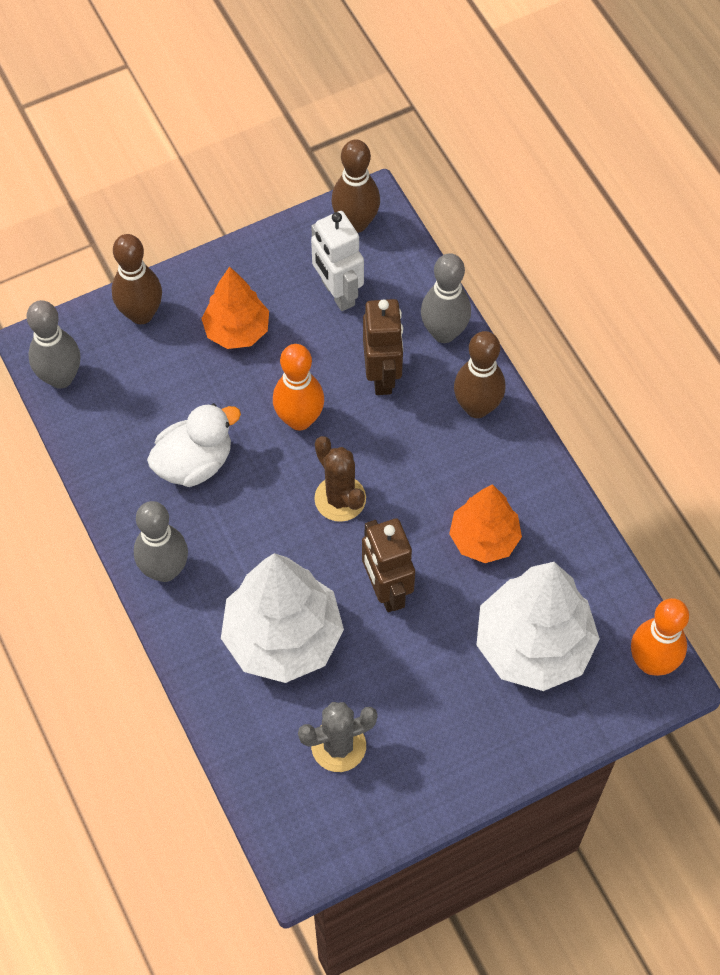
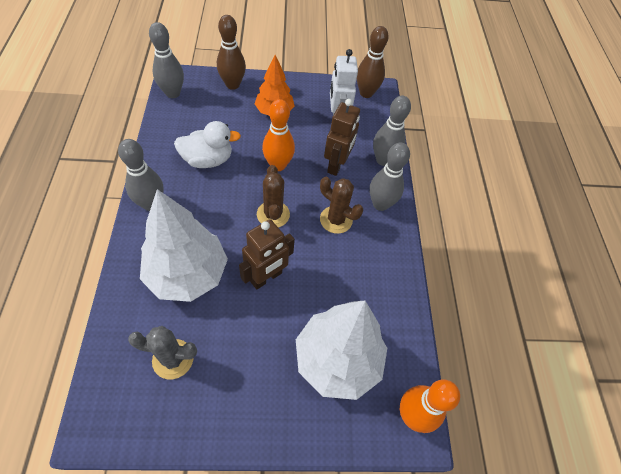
camera: 20 degrees right, 5 degrees down
brown robot [362,518,415,612] -> brown robot turned 135 degrees counterclockwise [239,219,295,290]
orange tree [449,484,522,563] -> none
brown bowling pin [454,331,505,418] -> grey bowling pin [370,143,410,211]
none -> brown cactus [320,177,363,234]

